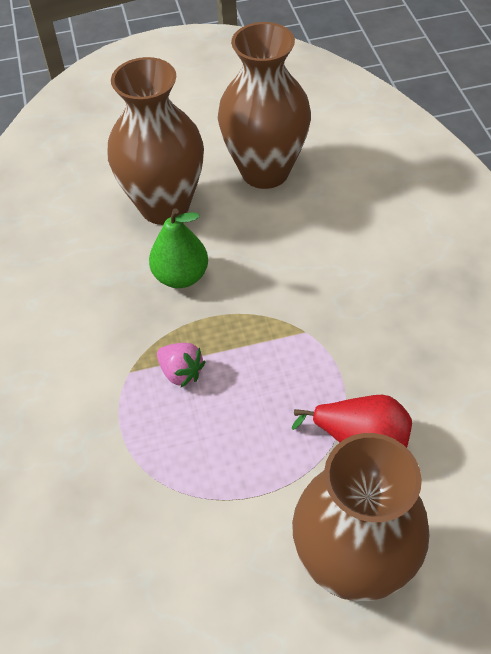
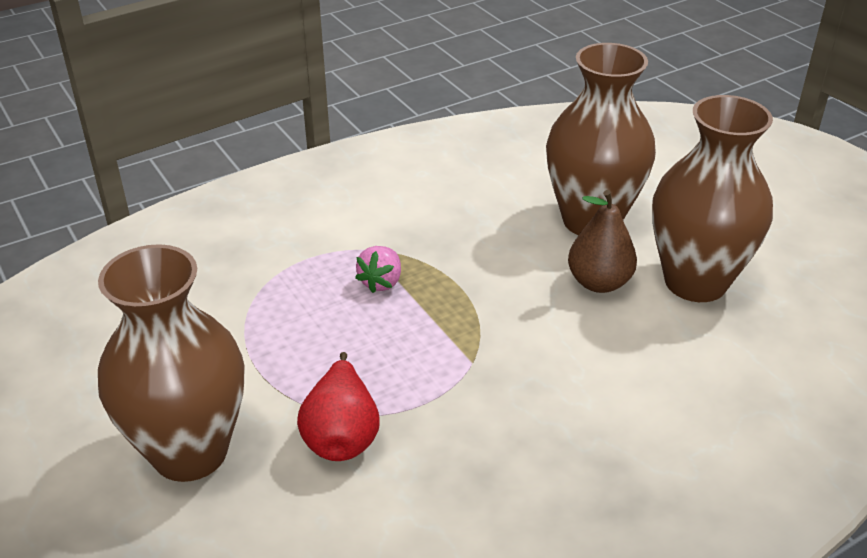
camera: 70 degrees right, 15 degrees down
green pear [149,208,208,288] -> none
none -> brown pear [568,190,637,293]

